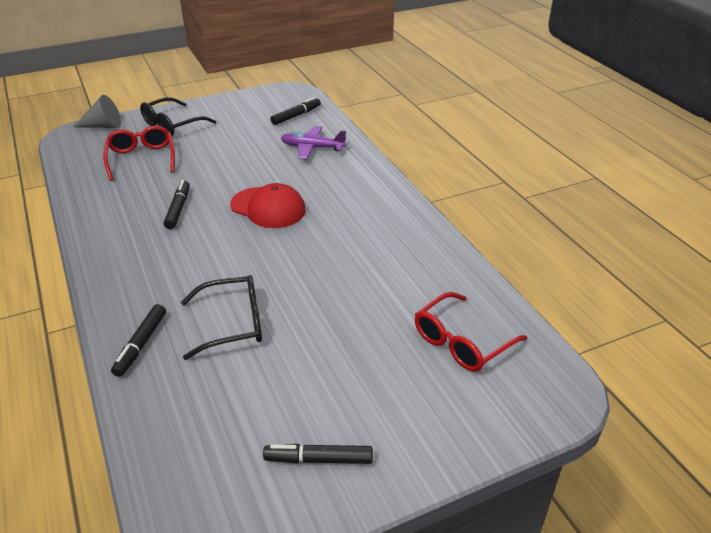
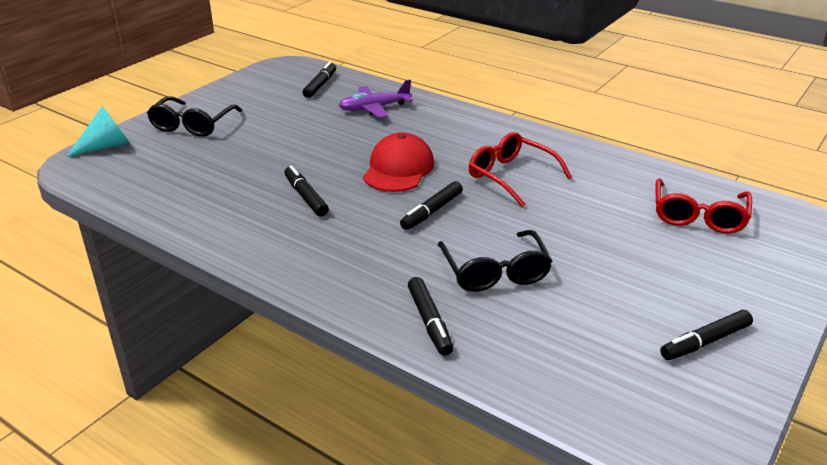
camera: 30 degrees left, 5 degrees down
grey cone [73,95,121,128] -> turquoise cone [66,106,130,157]
red glasses [103,126,175,181] -> red glasses moved to [469,132,572,207]
black glasses [181,275,262,360] -> black glasses turned 120 degrees clockwise [438,230,552,292]
red cap [230,183,306,228] -> red cap turned 75 degrees counterclockwise [363,132,434,192]
none -> black marker [400,181,463,230]

